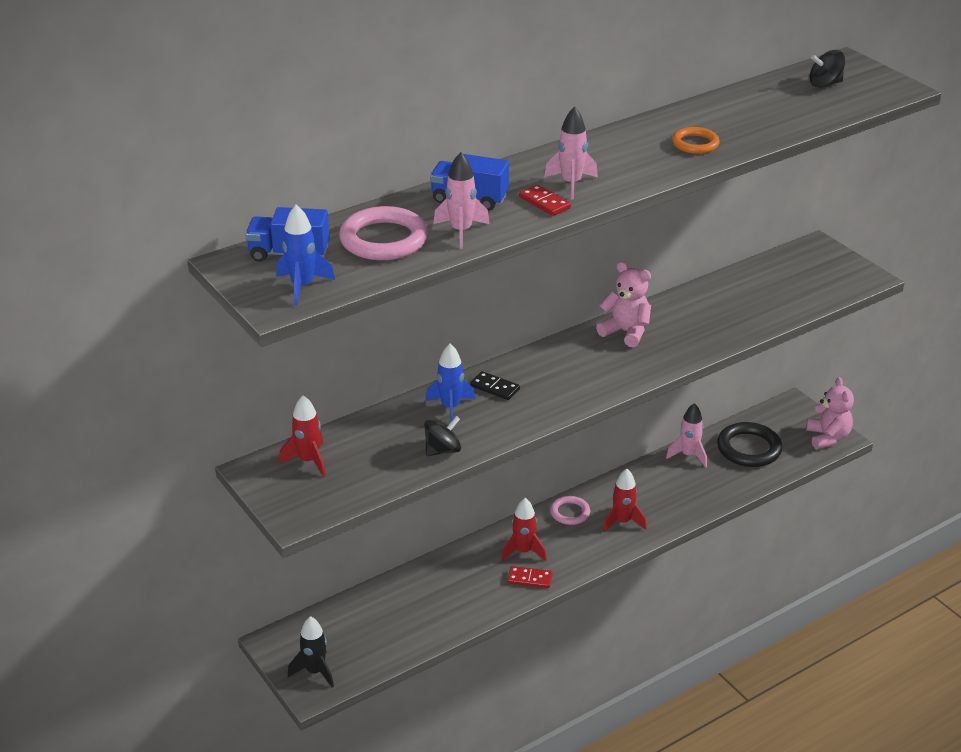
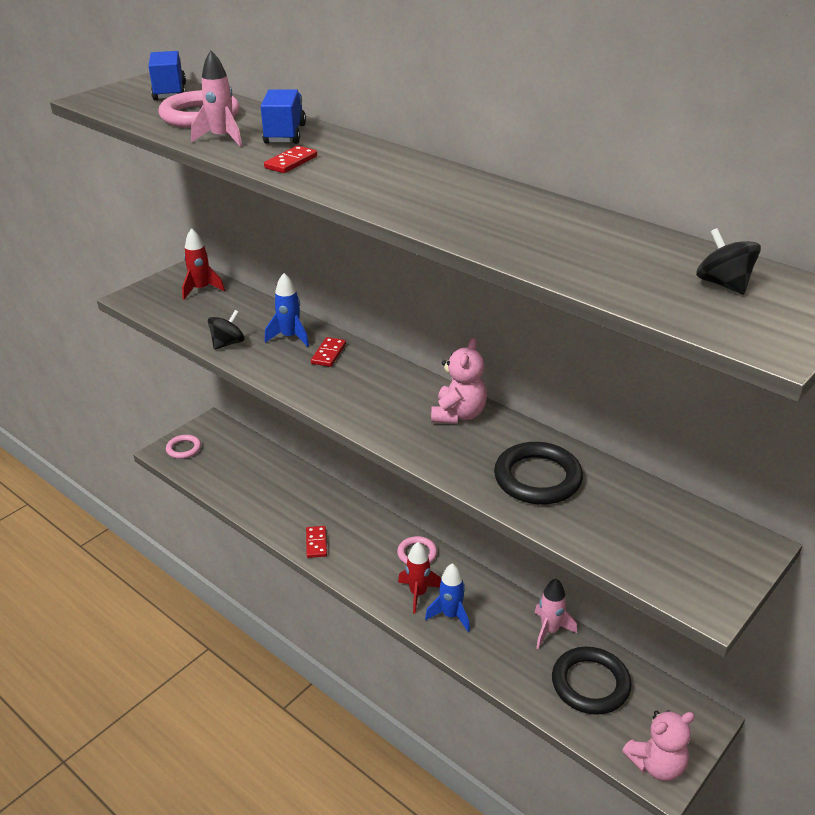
camera: 75 degrees right, 0 degrees up
blue rocket [277,205,335,306] -> blue rocket moved to [425,563,470,632]
black rocket [288,616,334,687] -> pink ring [166,435,201,459]
black spinning top [424,416,461,456] -> black spinning top turned 90 degrees counterclockwise [208,310,245,350]
black domino [470,371,520,400] -> red domino [311,337,346,367]
red rocket [501,498,547,561] -> none
pink rocket [544,107,598,200] -> none
orange ring [672,127,720,154] -> none
none -> black ring [494,442,583,505]

